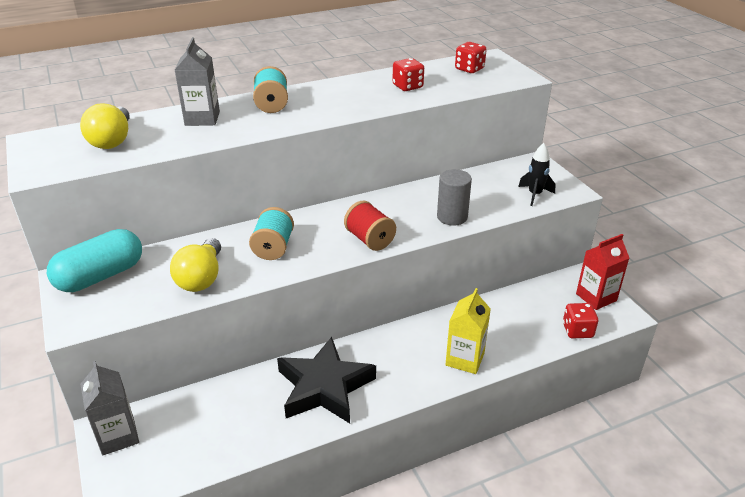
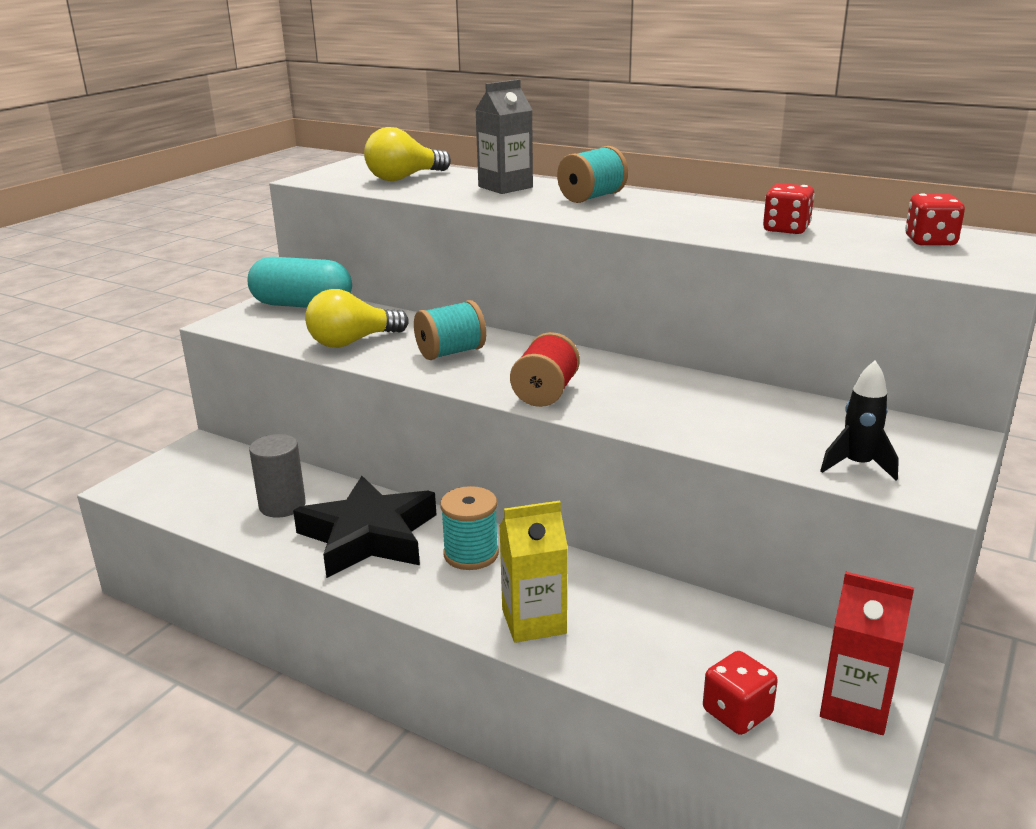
camera: 55 degrees right, 10 degrees down
grey carton [81,361,139,455] -> none
grey cylinder [437,169,472,226] -> grey cylinder moved to [249,434,306,518]
none -> turquoise spool [440,486,499,570]

